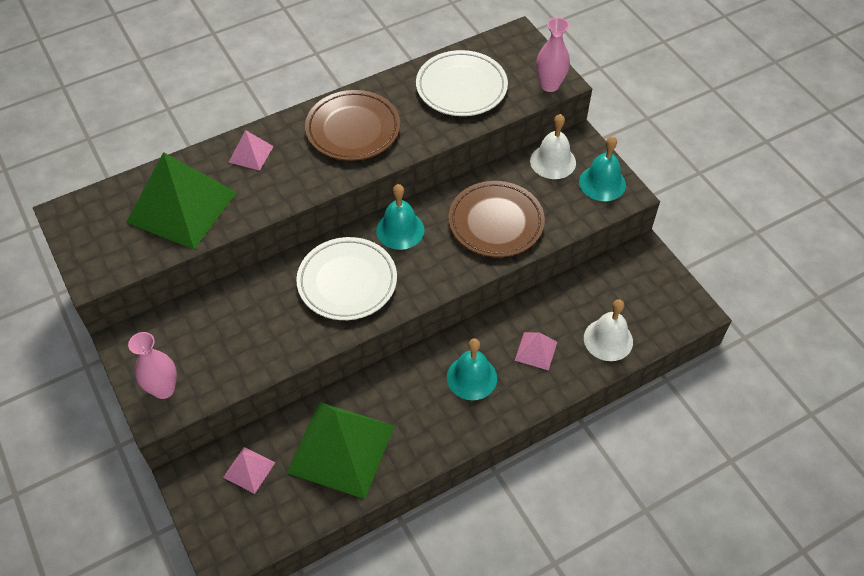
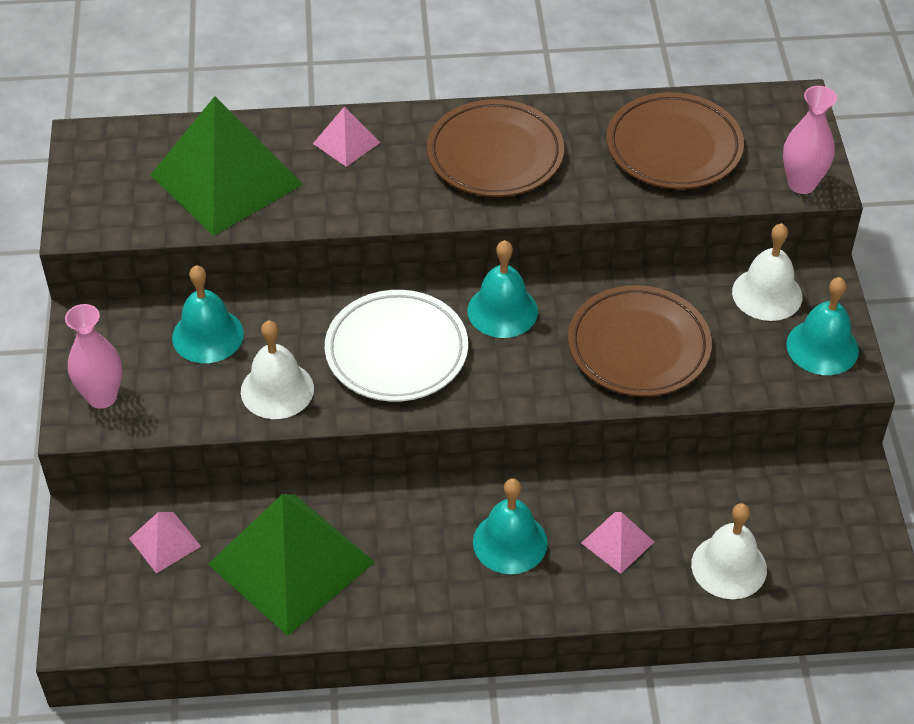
camera: 25 degrees right, 5 degrees down
white plate [416,50,508,116] -> brown plate [607,92,744,189]
none -> turquoise bell [172,265,244,363]
none -> white bell [241,320,314,419]

